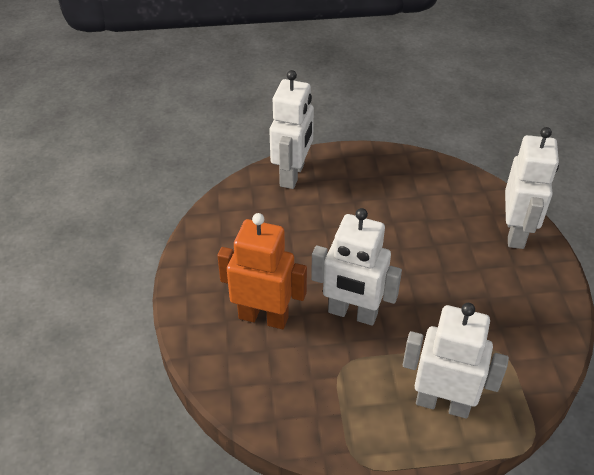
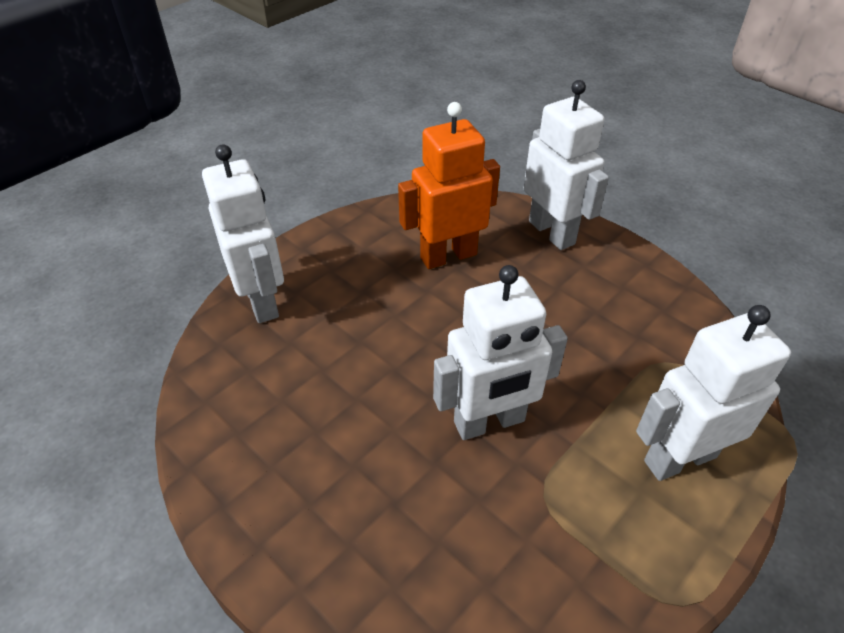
camera: 40 degrees left, 0 degrees up
orange robot [217,213,307,329] -> orange robot moved to [398,102,500,269]

